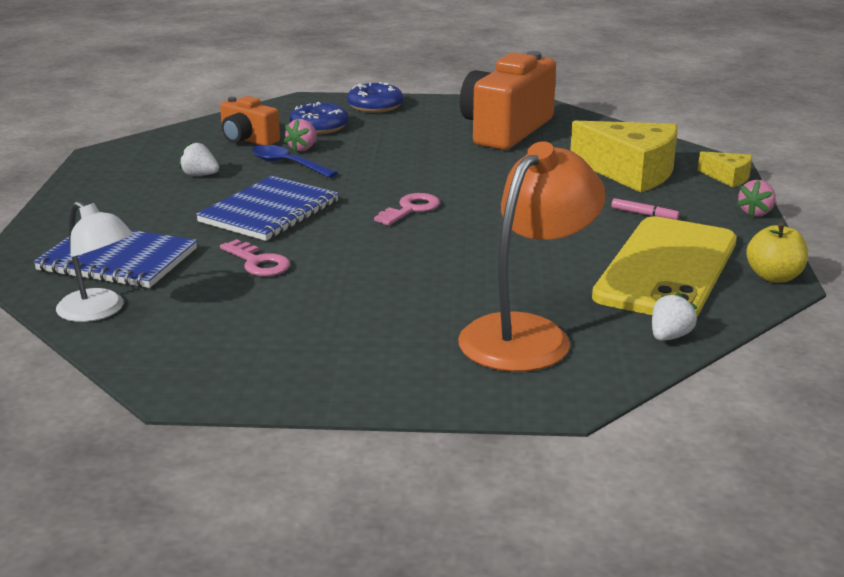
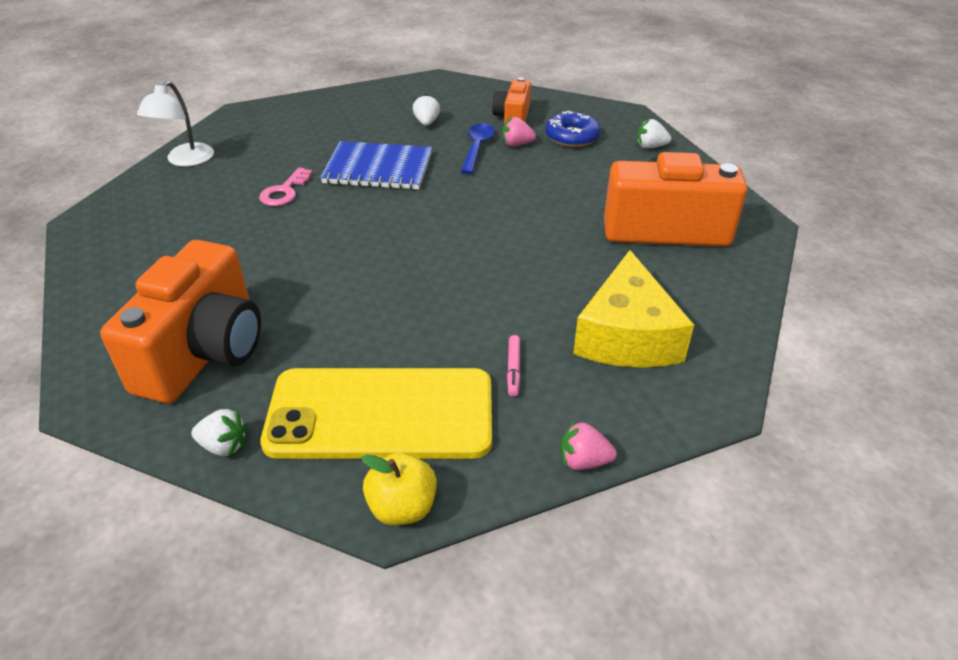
camera: 65 degrees right, 15 degrees up
blue notebook [33,230,197,288] -> none
blue donut [347,82,403,113] -> white strawberry [637,119,671,148]
pink key [374,193,440,226] -> none
orange lamp [458,141,606,372] -> orange camera [100,240,261,403]
yellow cheese [698,151,752,188] -> none

